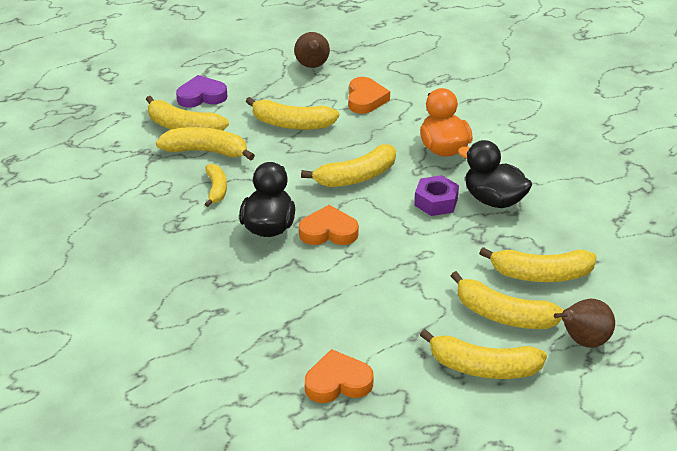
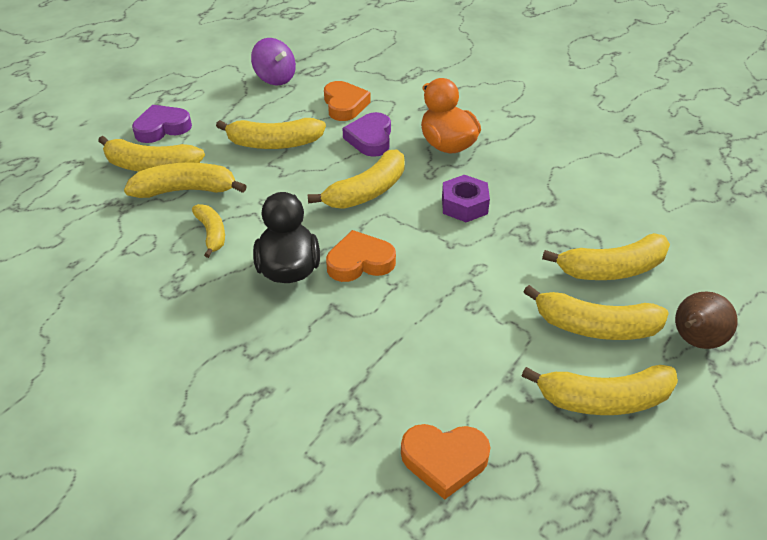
camera: 15 degrees left, 5 degrees up
brown pear [294,32,330,68] -> purple spinning top [251,38,296,85]
orange heart [305,349,374,403] -> orange heart turned 150 degrees counterclockwise [401,424,491,500]
black duck [458,140,532,208] -> none
none -> purple heart [342,112,391,157]

